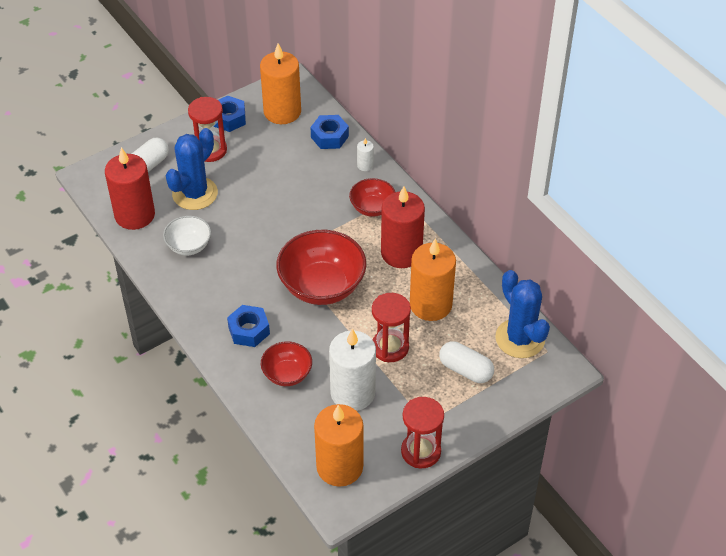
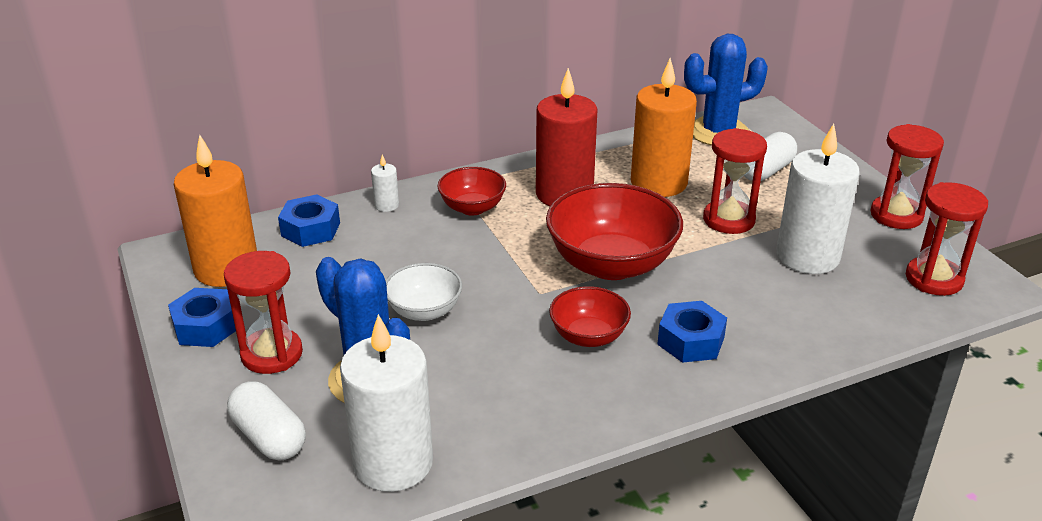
camera: 80 degrees left, 15 degrees down
red candle [105,147,155,230] -> white candle [340,314,433,492]
white bowl [163,216,211,255] -> white bowl moved to [386,263,462,321]
red bowl [261,341,312,386] -> red bowl moved to [549,286,631,347]
orange candle [314,404,363,487] -> red hourglass [906,182,988,296]

